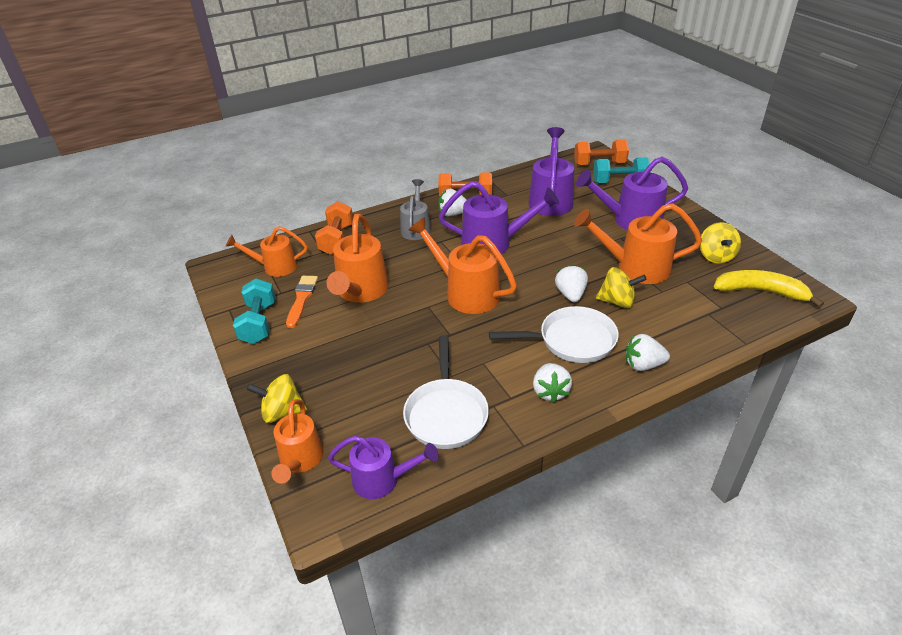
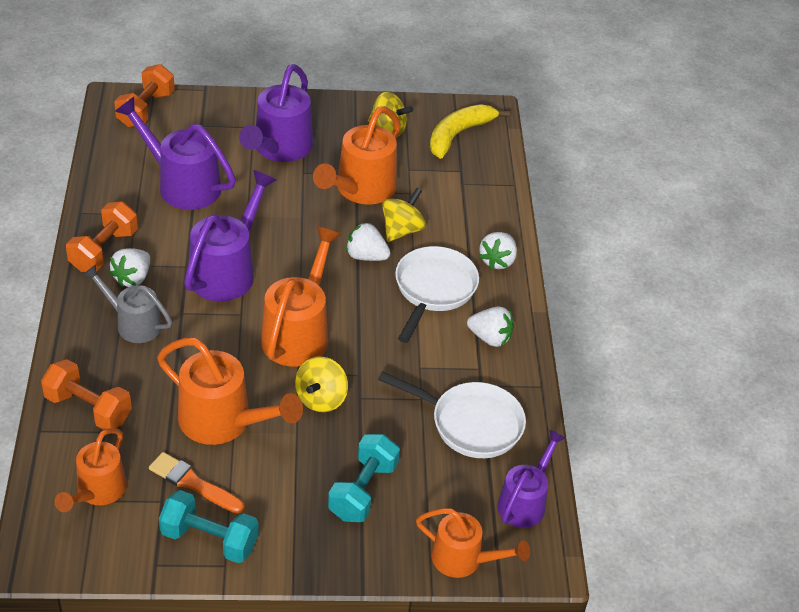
camera: 70 degrees left, 5 degrees up
yellow spinning top [247,374,307,423] -> yellow spinning top moved to [295,357,348,412]
orange watering can [409,217,517,314] -> orange watering can turned 135 degrees clockwise [261,226,342,367]
turquoise dumbbell [593,157,650,183] -> turquoise dumbbell moved to [328,434,400,522]

